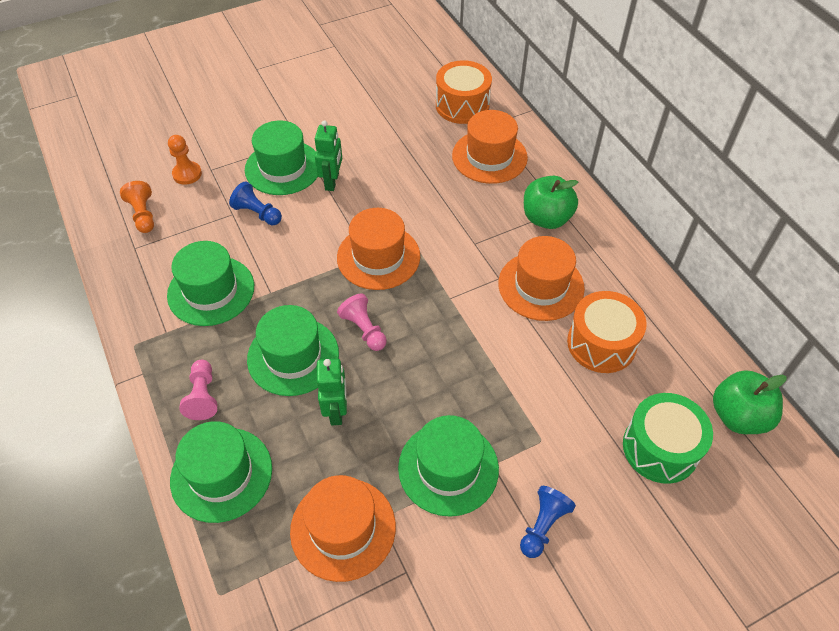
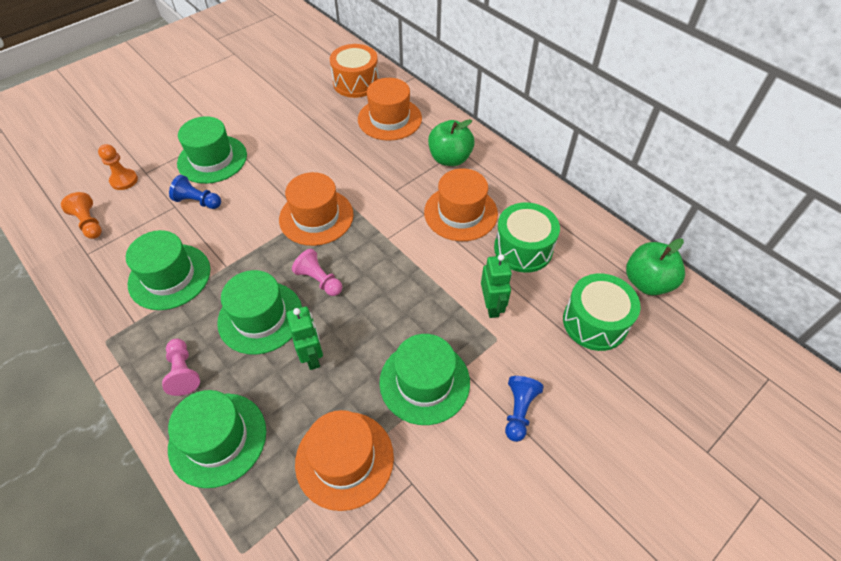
camera: 15 degrees left, 0 degrees up
green robot [315,120,343,191] -> green robot moved to [481,254,512,318]
orange drum [567,291,647,373] -> green drum [494,202,560,273]

